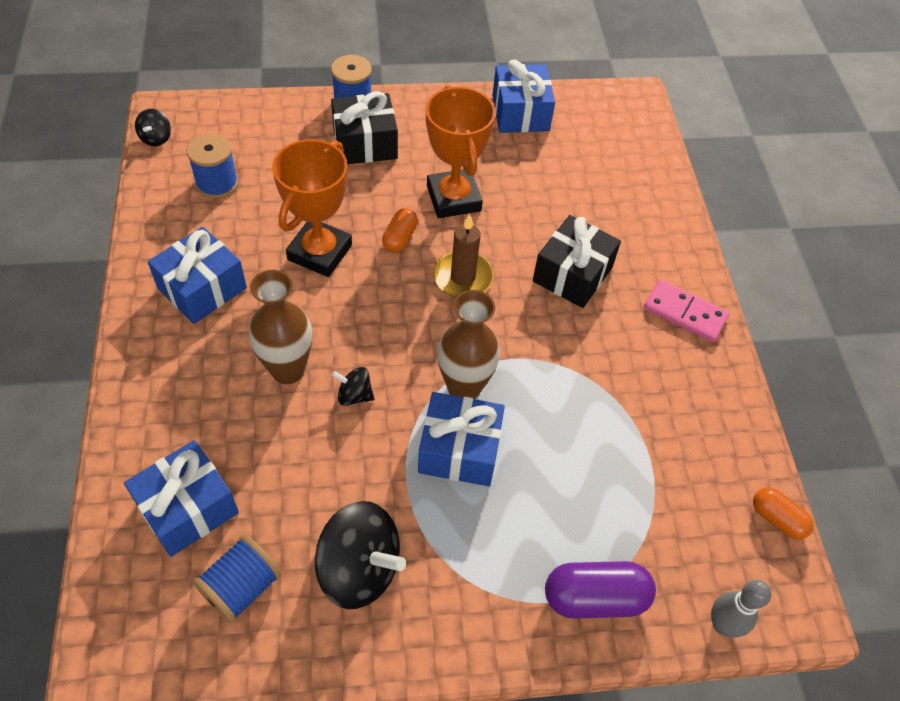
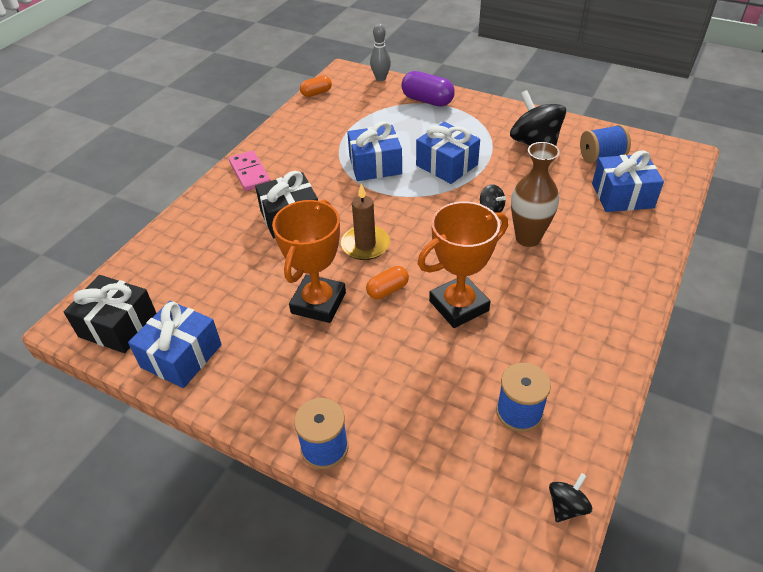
camera: 140 degrees left, 10 degrees down
blue gift [148,227,247,324] -> blue gift moved to [347,121,402,181]
black gift [331,91,398,164] -> black gift moved to [64,275,157,353]
brown vase [437,290,500,399] -> none
orange capsule [753,487,814,540] -> orange capsule turned 75 degrees clockwise [300,75,332,97]

